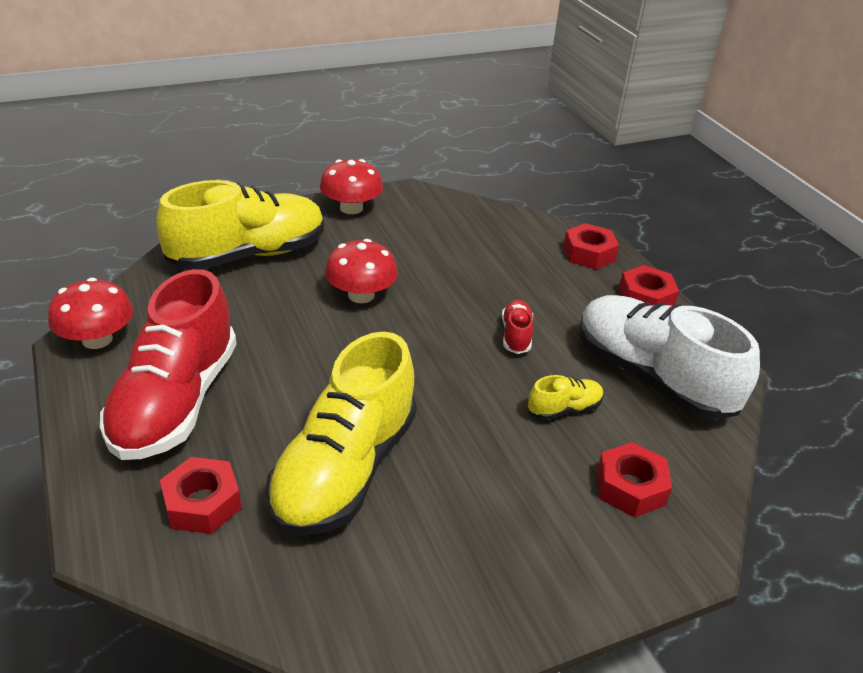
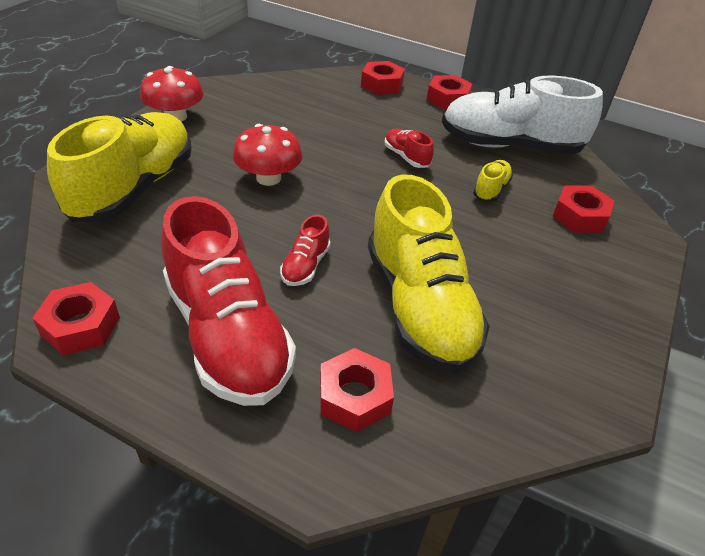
camera: 40 degrees left, 5 degrees up
red mushroom [48,278,133,349] -> red nut [32,282,120,355]
none -> red shoe [280,215,330,286]

